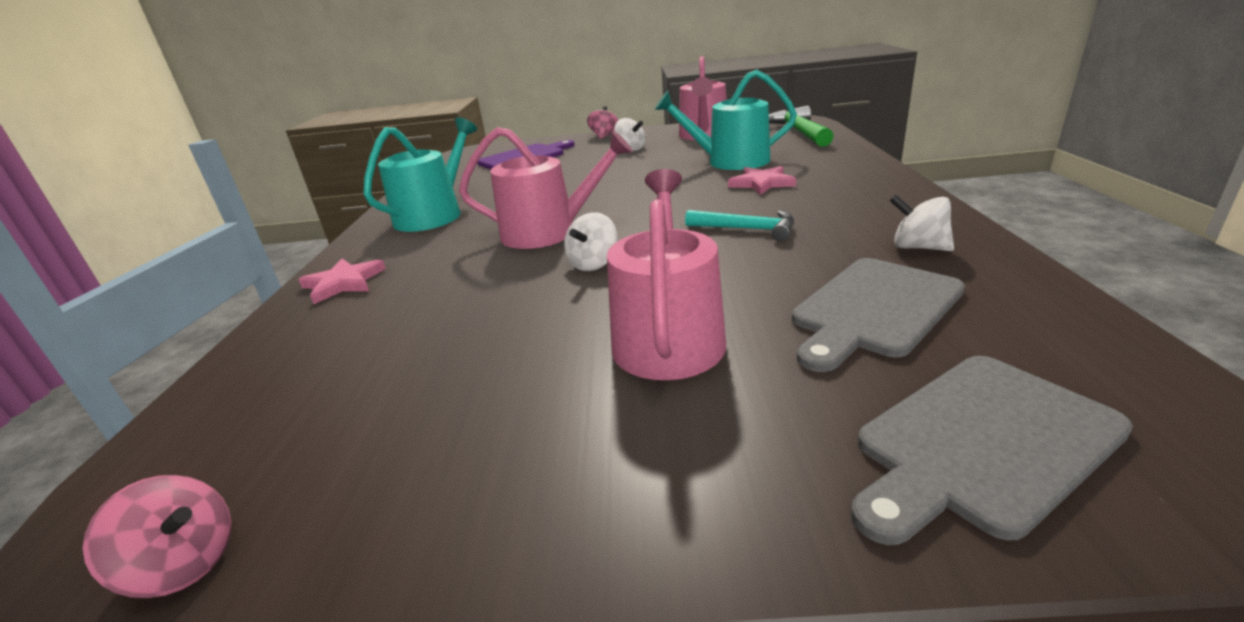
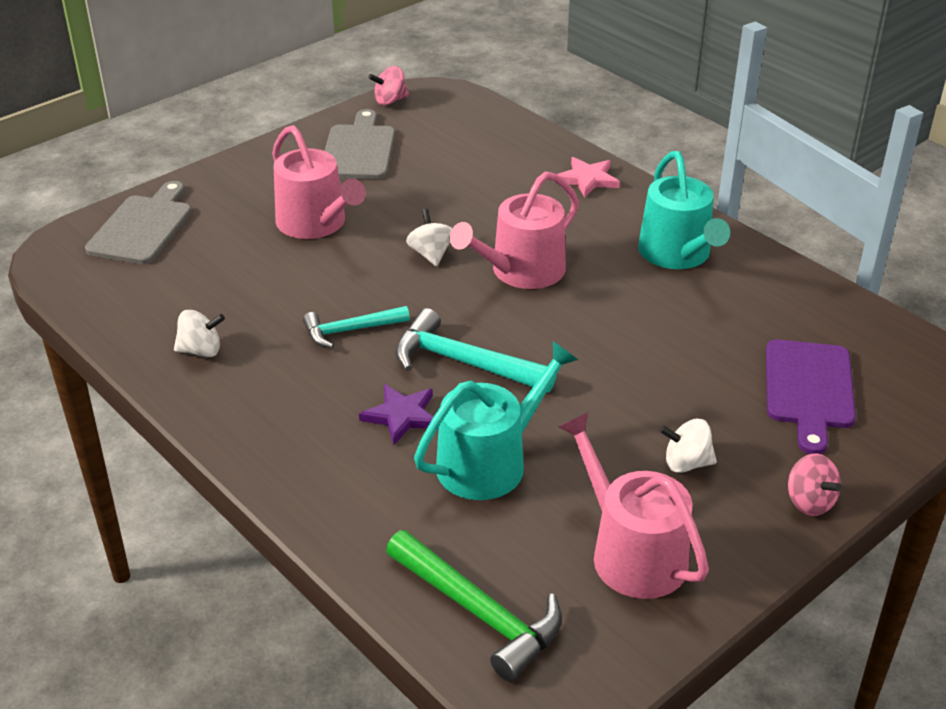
camera: 135 degrees right, 10 degrees up
pink star [728,166,796,195] -> purple star [359,384,439,445]
grey cutting board [792,258,965,372] -> grey cutting board moved to [325,109,395,179]
none -> turquoise hammer [395,308,557,393]

